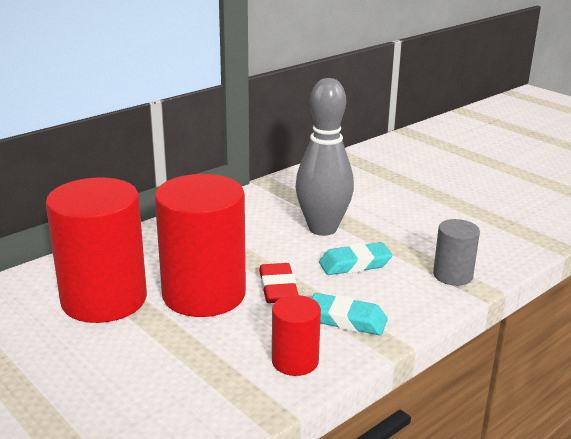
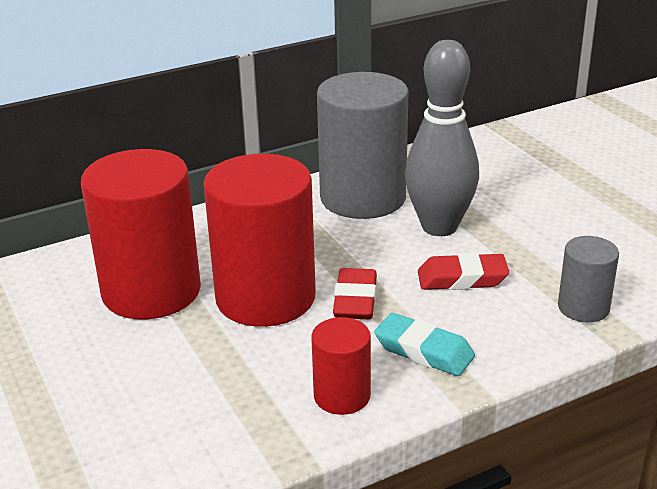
camera: 15 degrees right, 5 degrees up
turquoise eraser [319,242,393,275] -> red eraser [418,252,509,290]
none -> grey cylinder [317,72,409,219]

